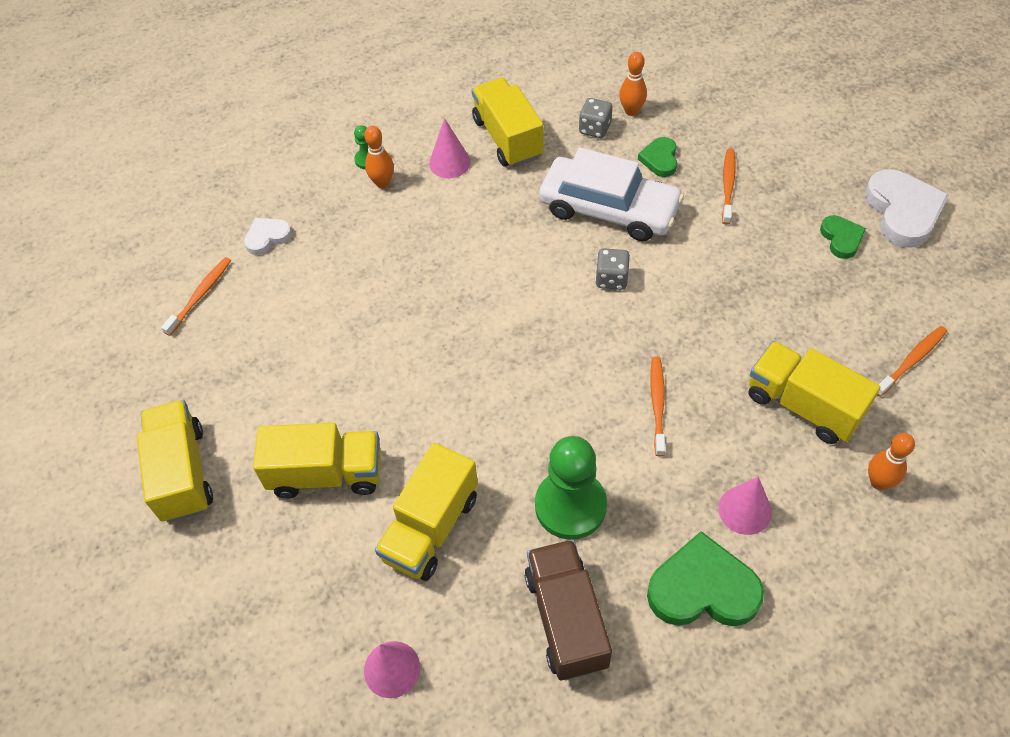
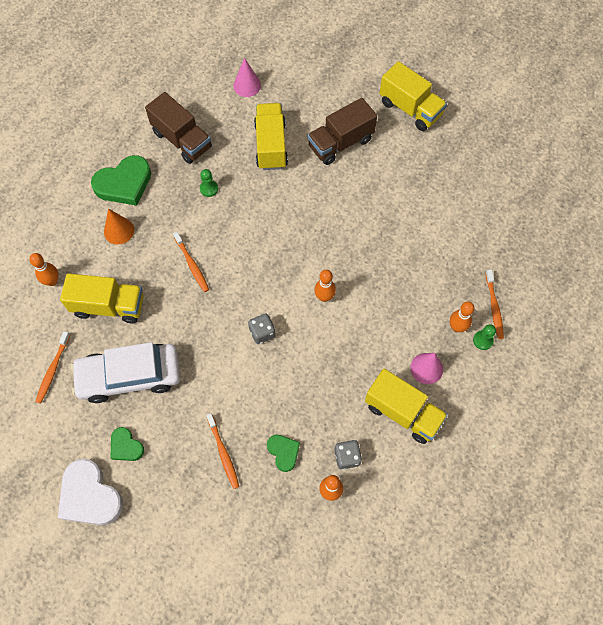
camera: 145 degrees right, 10 degrees up
orange toothbrush [161,257,231,336] -> orange toothbrush moved to [486,270,504,339]
white heart [244,218,292,255] -> none
yellow truck [253,423,381,498] -> brown truck [308,98,377,165]
green pawn [535,436,607,540] -> green pawn [200,169,218,197], size x0.45
white car [539,148,684,241] -> white car moved to [71,342,180,403]
pink cone [718,476,772,535] -> orange cone [104,209,134,245]
none -> orange bowling pin [314,270,336,302]

